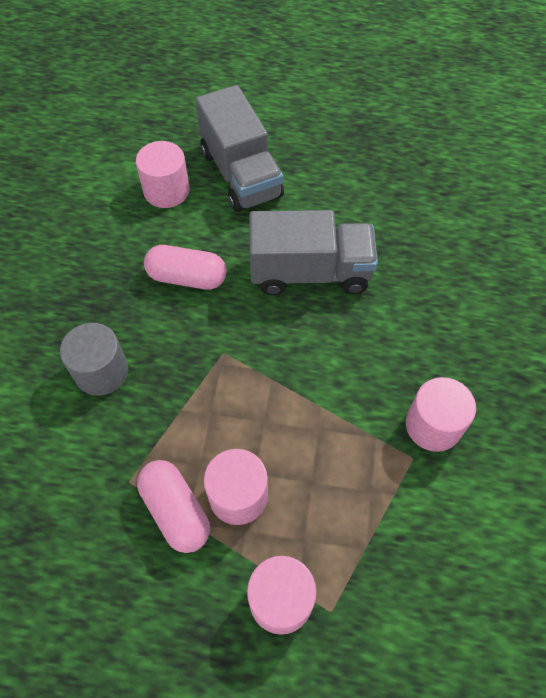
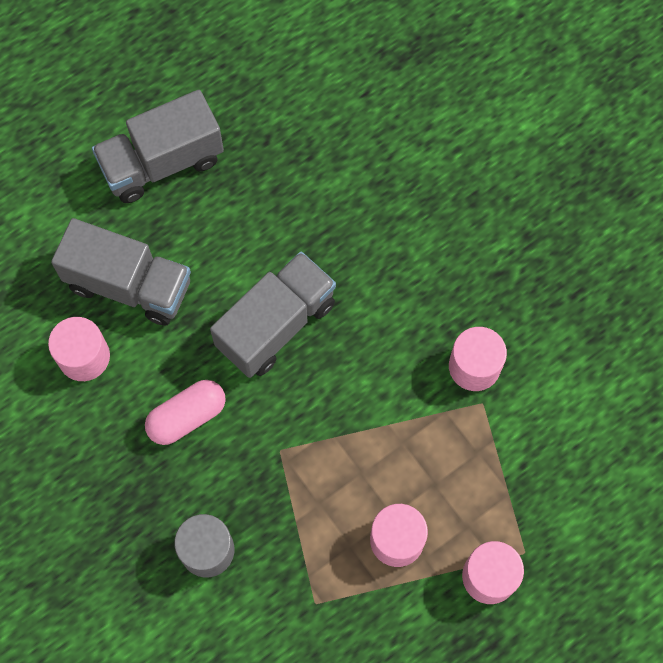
camera: 45 degrees left, 10 degrees up
pink capsule [137,460,210,553] -> none
none -> grey truck [92,90,224,203]

